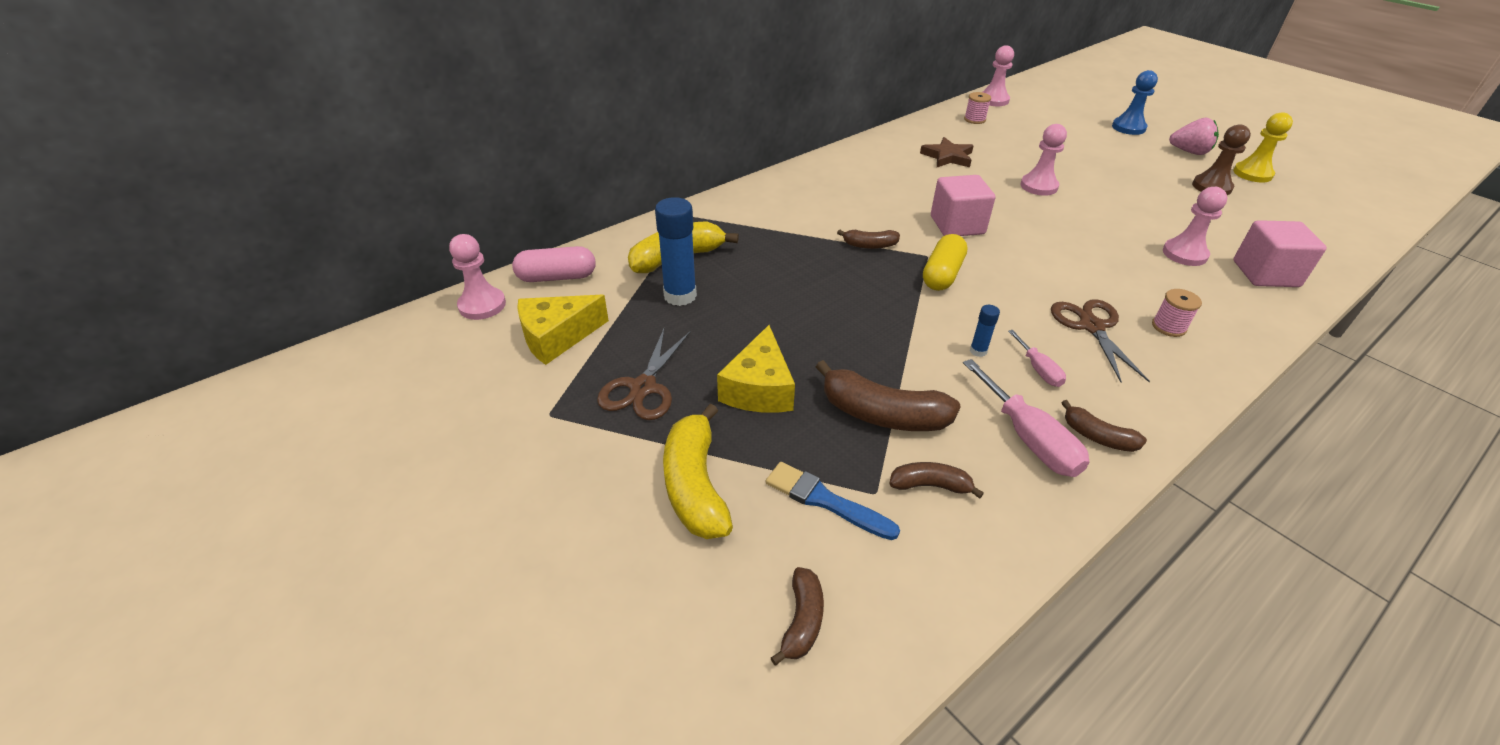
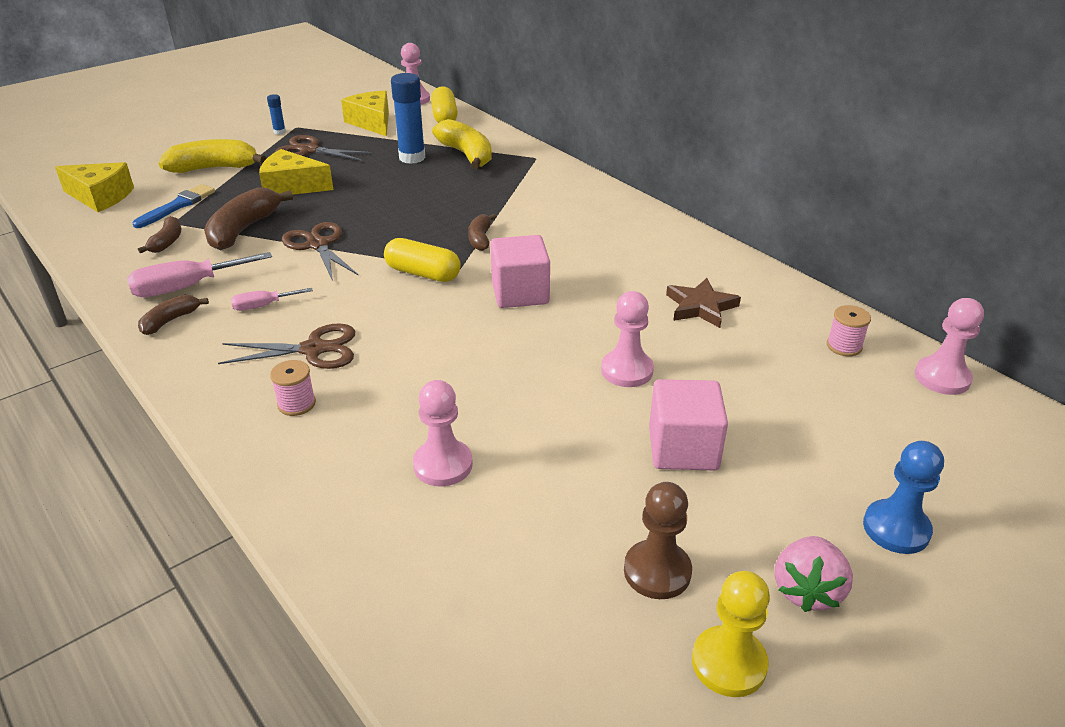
camera: 90 degrees right, 5 degrees down
pink capsule [512,246,596,282] -> yellow capsule [431,86,458,123]
brown banana [771,567,824,665] -> yellow cheese [55,162,134,212]
blue glue stick [970,305,1000,357] -> blue glue stick moved to [267,94,286,135]
pink cube [1233,220,1327,287] -> pink cube moved to [649,379,728,471]
none -> brown scissors [282,222,359,281]

